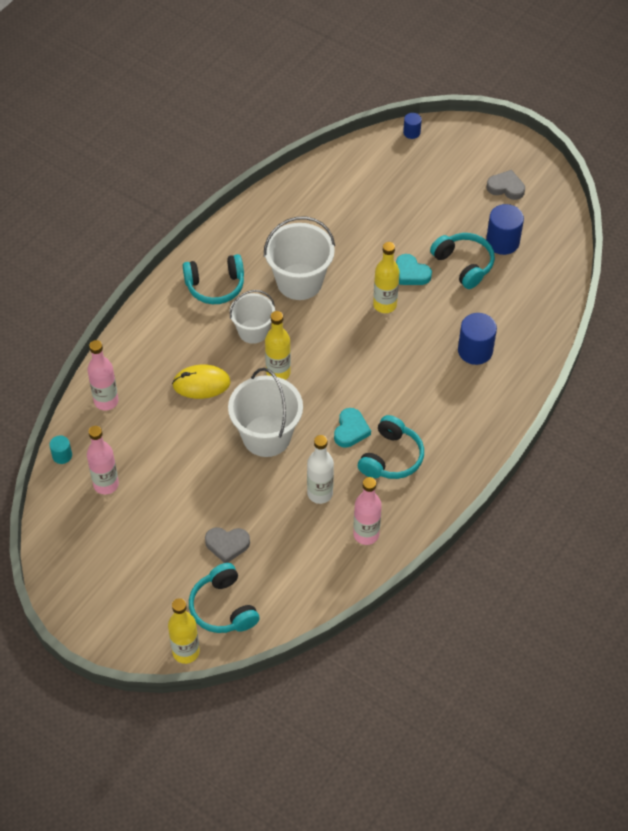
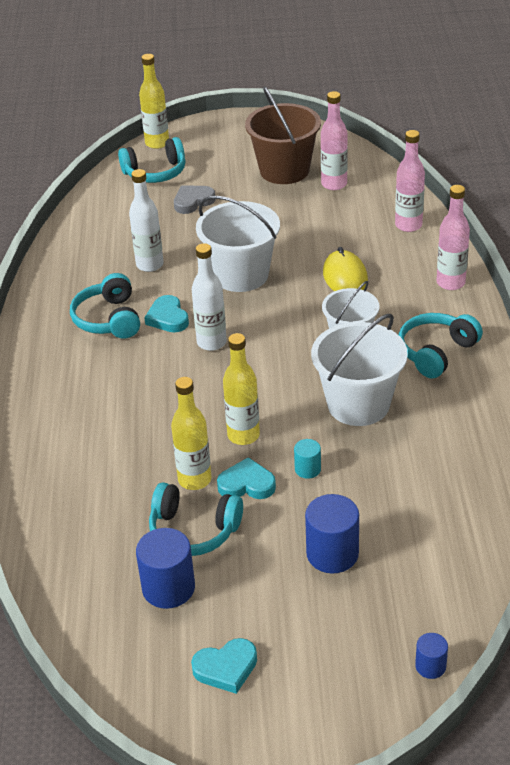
camera: 145 degrees right, 15 degrees down
turquoise cylinder [49,435,72,464] -> turquoise cylinder moved to [294,439,321,479]
yellow mouse [172,365,231,399] -> yellow mouse turned 60 degrees counterclockwise [323,247,368,291]
turquoise headphones [189,563,260,633] -> turquoise headphones turned 135 degrees clockwise [118,137,186,183]
yellow bottle [265,311,291,380] -> yellow bottle moved to [171,377,211,490]
pink bottle [353,477,382,545] -> pink bottle moved to [437,185,470,290]
blue cylinder [458,313,497,365] -> blue cylinder moved to [305,494,359,573]
grey heart [486,170,525,200] -> turquoise heart [191,638,257,694]
none -> white bottle [192,243,227,351]
none -> brown bucket [245,86,321,184]

